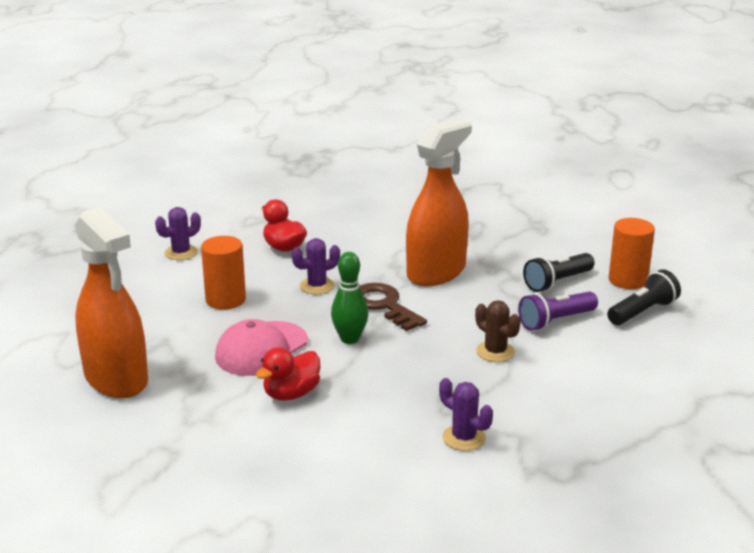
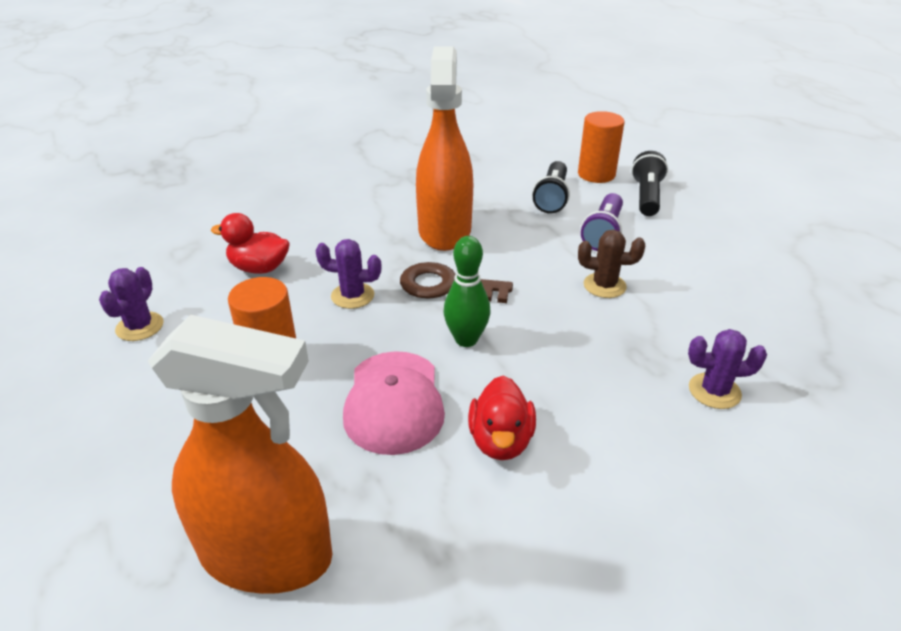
camera: 40 degrees left, 10 degrees up
purple cactus [292,238,340,294] -> purple cactus turned 75 degrees clockwise [315,239,382,309]

